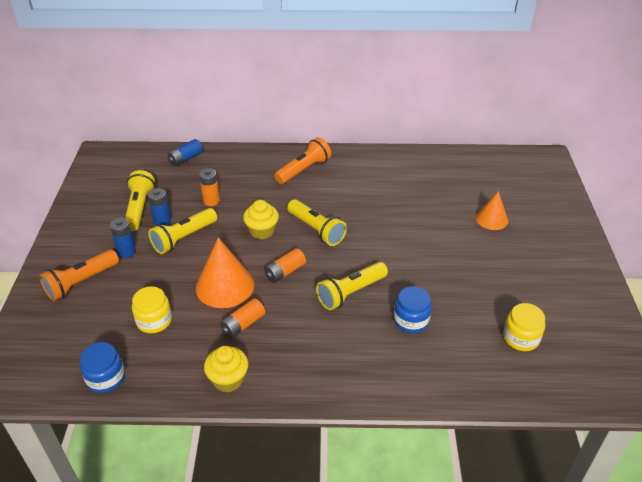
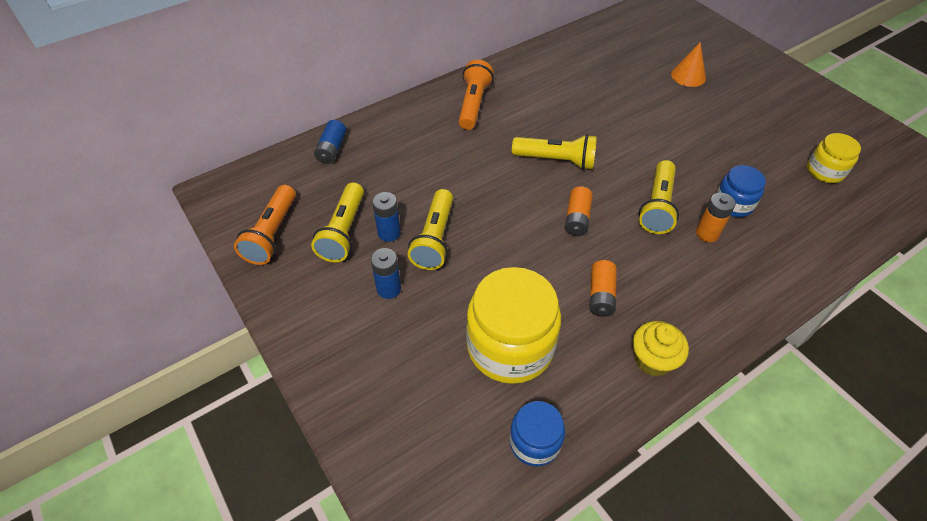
camera: 35 degrees left, 10 degrees up
orange flashlight [40,250,119,301] -> orange flashlight moved to [234,185,296,265]
yellow flashlight [125,170,155,231] -> yellow flashlight turned 135 degrees counterclockwise [311,182,364,262]
yellow jar [132,286,172,333] -> yellow jar [466,267,561,384], size x1.87
orange cone [196,238,254,308] -> none
orange battery [199,168,220,206] -> orange battery moved to [696,193,736,242]
yellow cupcake [243,200,279,240] -> none

